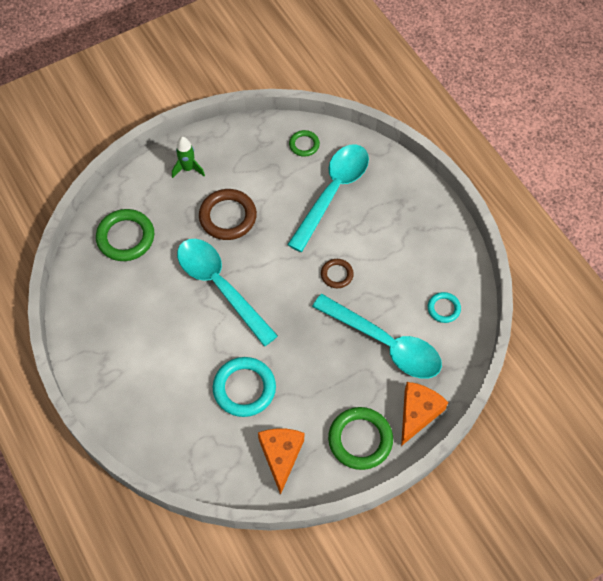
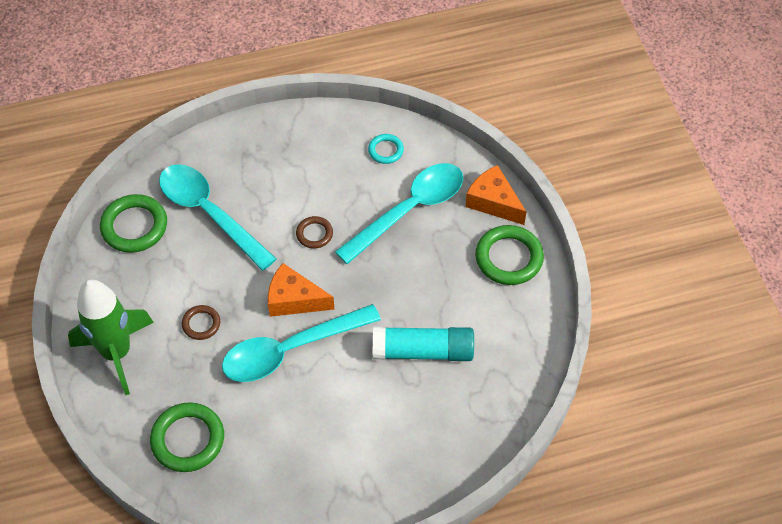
camera: 75 degrees left, 5 degrees down
green rocket [172,137,205,178] -> green rocket [68,279,154,395], size x2.04
brown ring [199,189,257,240] -> brown ring [182,305,220,340], size x0.55
turquoise ring [213,357,276,417] -> turquoise glue stick [373,327,474,361]
orange cheese [258,428,304,495] -> orange cheese moved to [268,263,335,317]
green ring [289,130,320,157] -> green ring [100,194,167,253], size x1.81

